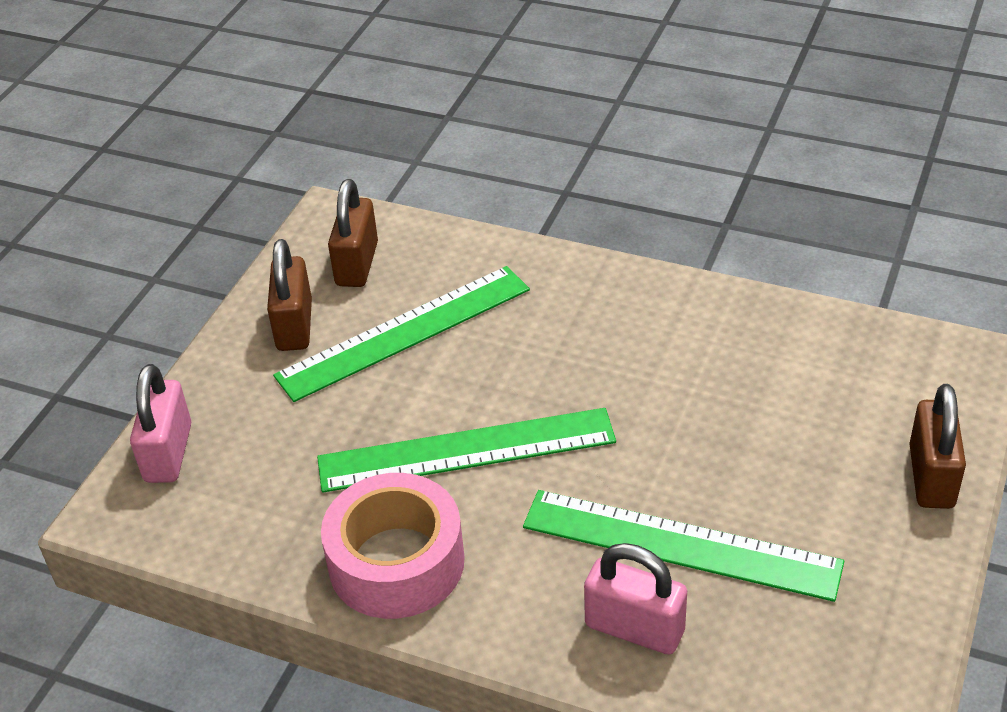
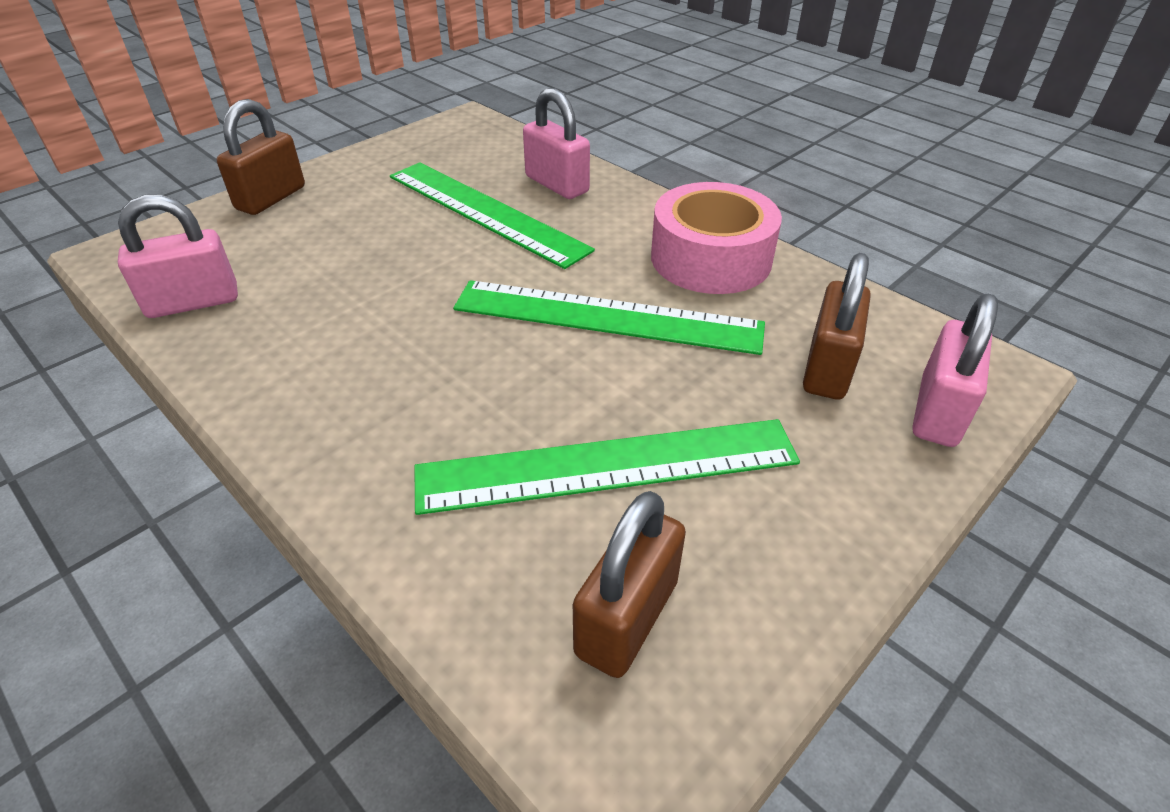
camera: 160 degrees left, 0 degrees up
brown padlock [267,239,312,351] -> brown padlock moved to [803,253,871,400]
none -> pink padlock [118,195,238,318]

